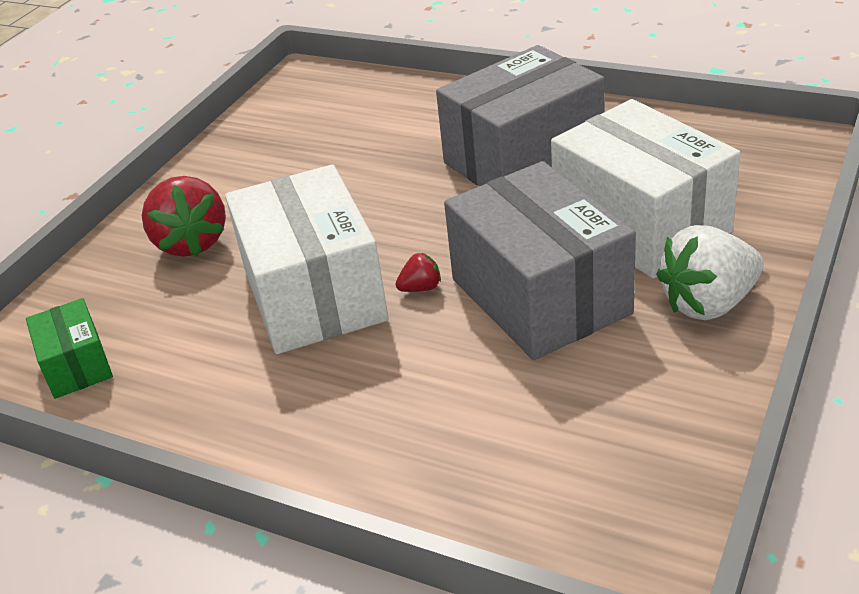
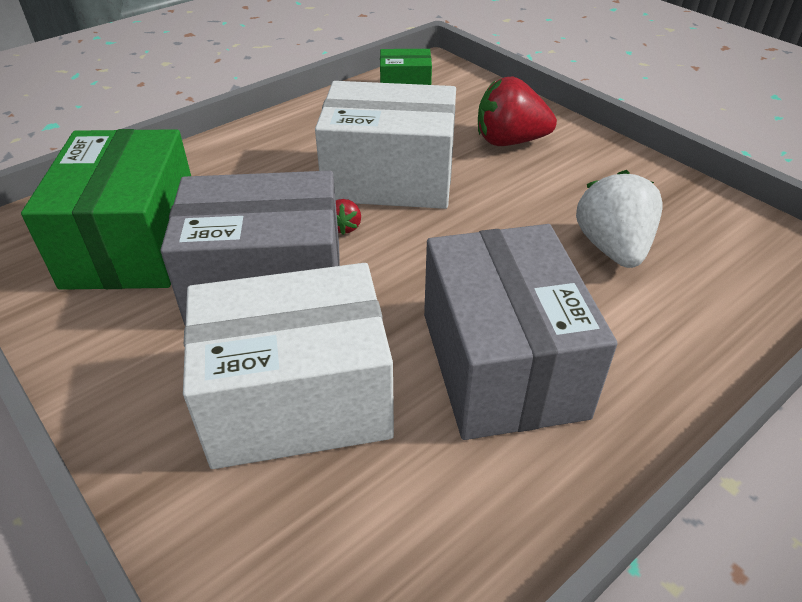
camera: 110 degrees right, 5 degrees up
white strawberry [656,225,763,320] -> white strawberry moved to [576,170,663,268]
none -> green box [21,129,191,290]

